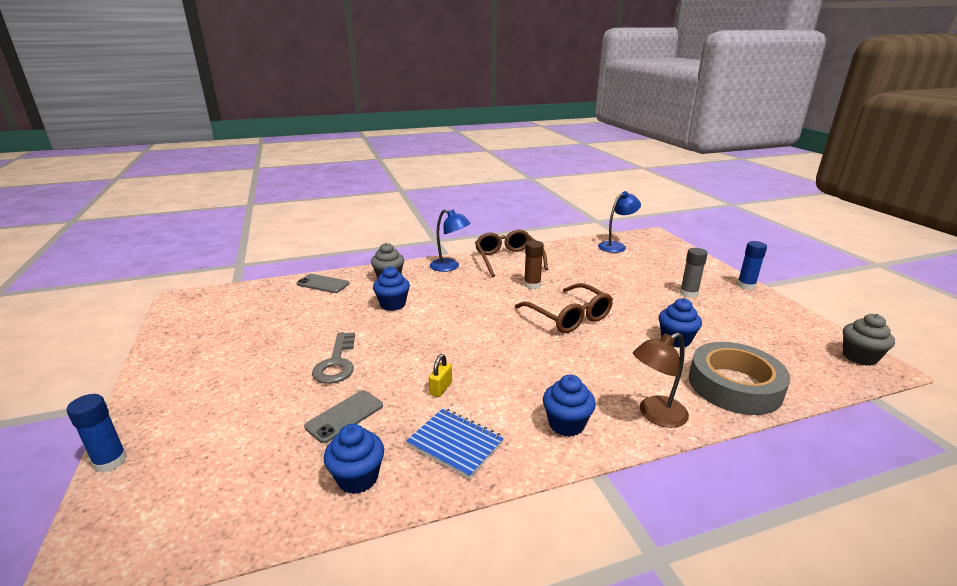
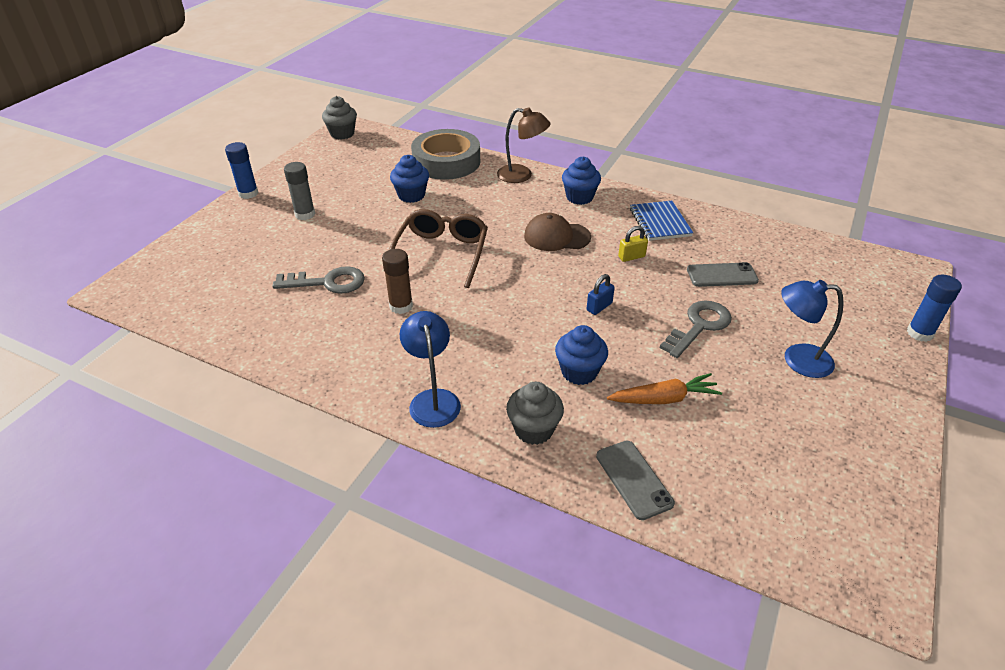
camera: 135 degrees left, 15 degrees up
blue cupcake [324,424,384,494] -> none
brown glasses [475,230,548,277] -> none
blue lamp [598,191,641,253] -> blue lamp moved to [781,280,844,378]
none -> grey key [273,266,365,294]
none -> brown cap [524,213,591,251]
none -> blue padlock [587,274,615,315]
none -> orange carrot [607,373,722,404]

